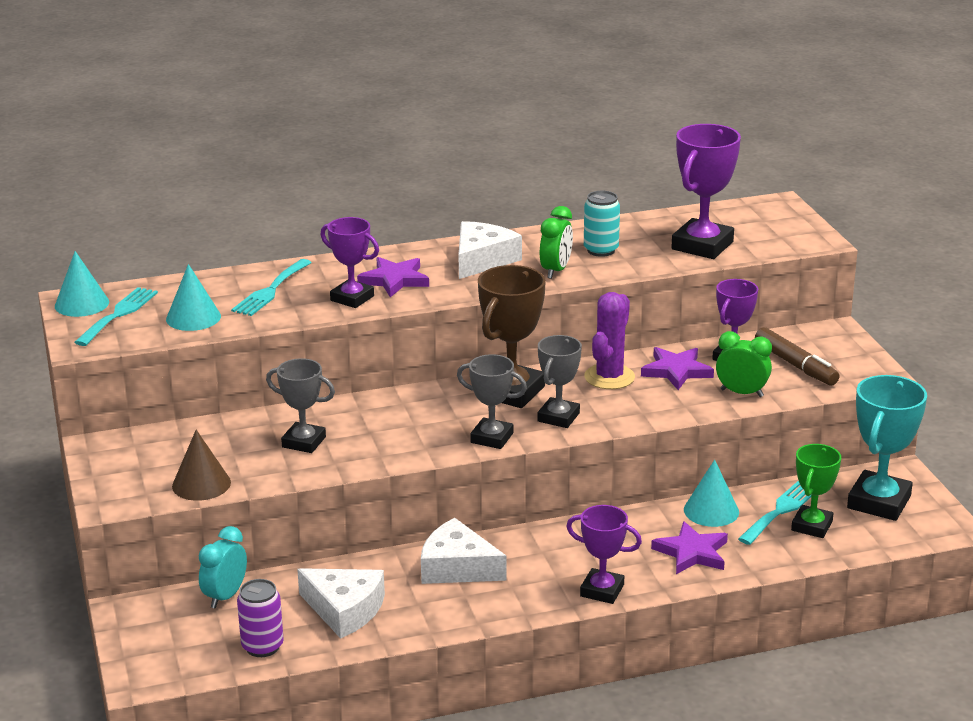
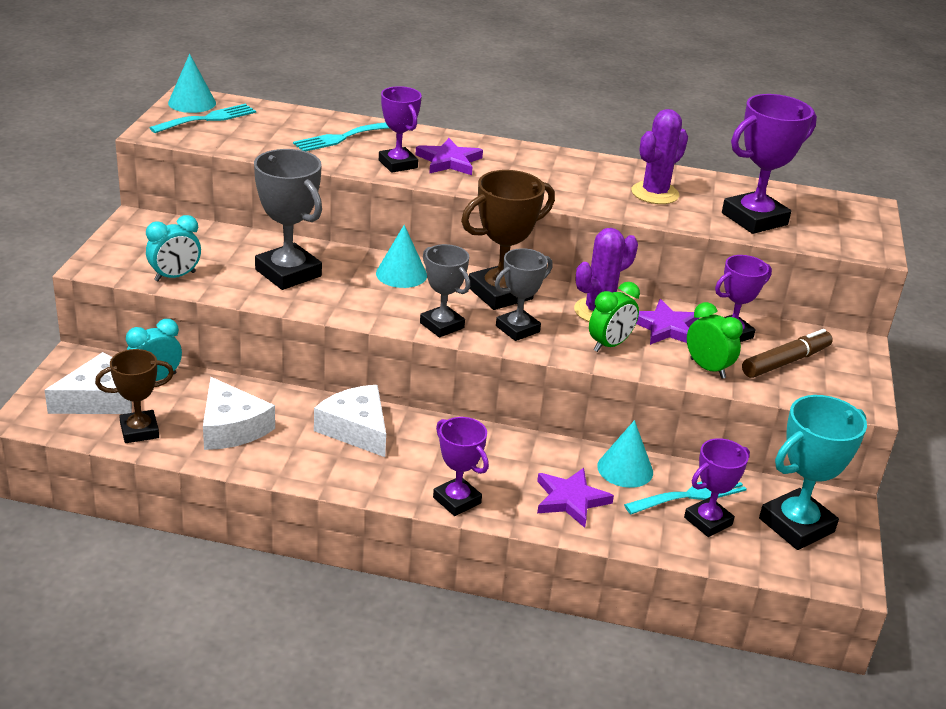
camera: 25 degrees right, 5 degrees up
turquoise cone [166,264,221,331] -> turquoise cone moved to [376,225,427,288]
brown cone [172,430,231,501] -> turquoise clock [146,215,201,281]
purple can [237,579,284,657] -> brown trophy [95,349,174,443]
grey trophy [266,358,335,453] -> grey trophy [254,149,322,290], size x1.56
white cheese [458,221,522,279] -> white cheese moved to [45,352,132,414]
green clock [540,206,573,279] -> green clock moved to [589,282,640,352]
turquoise can [584,191,620,257] -> purple cactus [632,109,688,204]
brown marker [755,327,840,386] -> brown marker turned 120 degrees counterclockwise [742,329,833,378]
green trophy [791,444,841,538] -> purple trophy [684,438,750,537]

